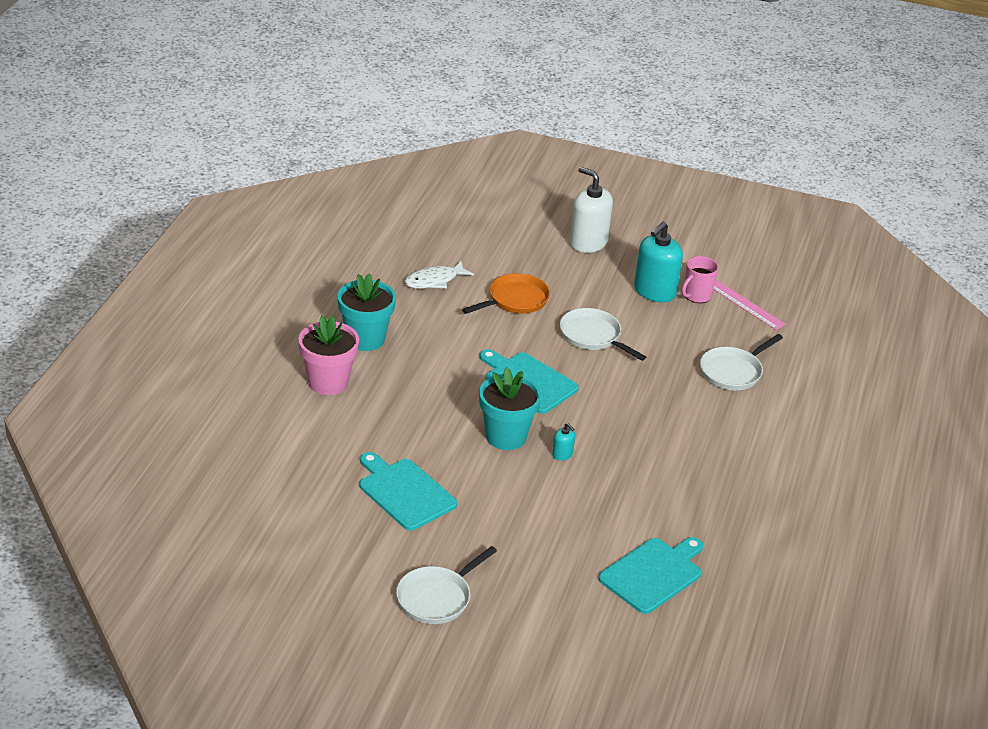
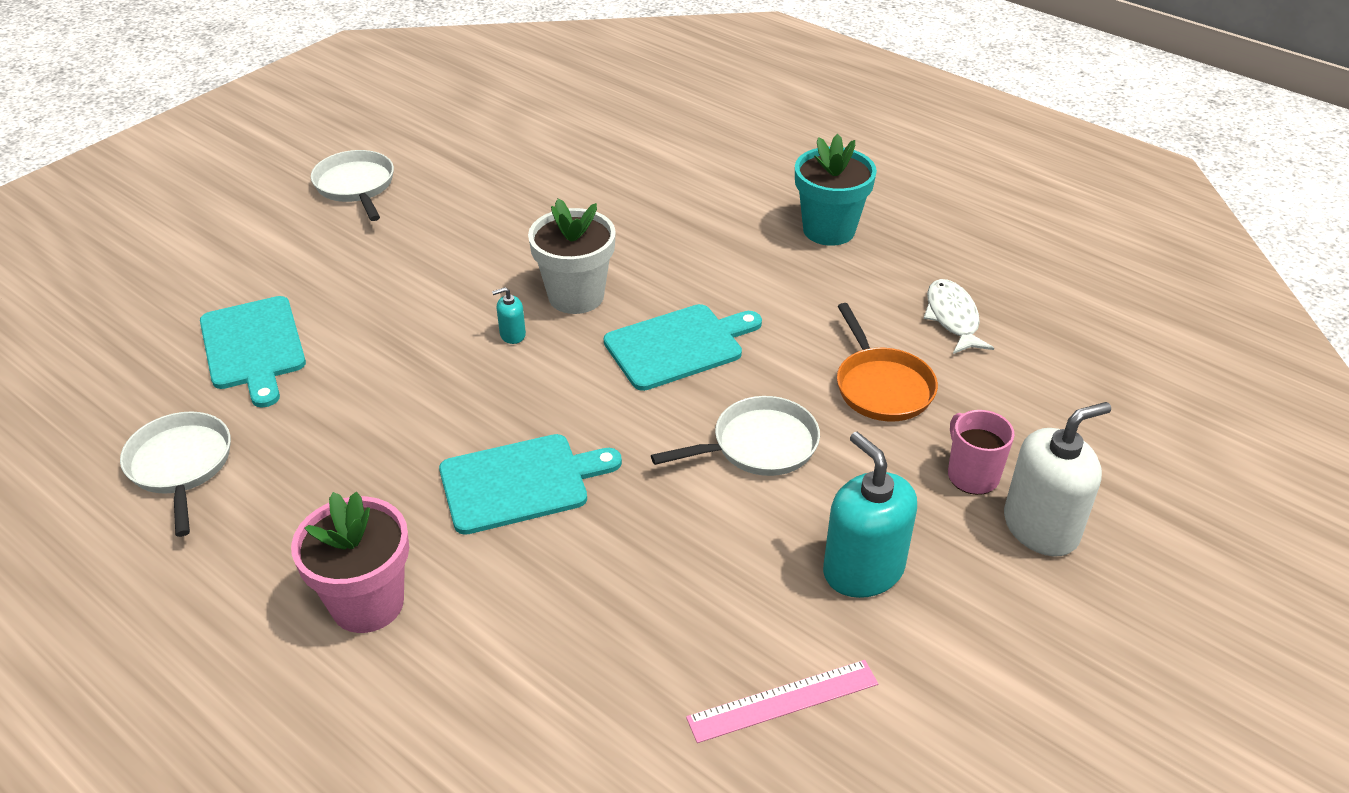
camera: 115 degrees right, 5 degrees up
pink flower pot [298,316,359,395] -> pink flower pot moved to [291,492,409,633]
turquoise cutting board [359,452,457,531] -> turquoise cutting board moved to [439,434,622,535]
turquoise flower pot [479,368,541,450] -> white flower pot [528,198,616,314]
pink mug [682,256,719,303] -> pink mug moved to [948,410,1014,495]
white pan [700,334,783,390] -> white pan moved to [120,411,231,537]

